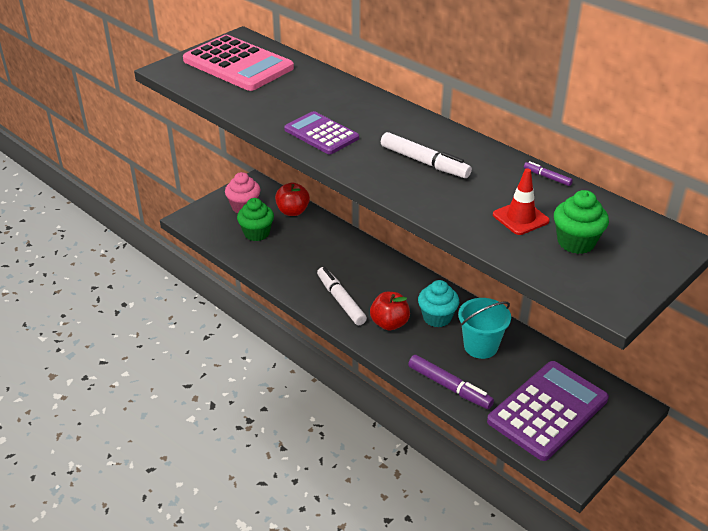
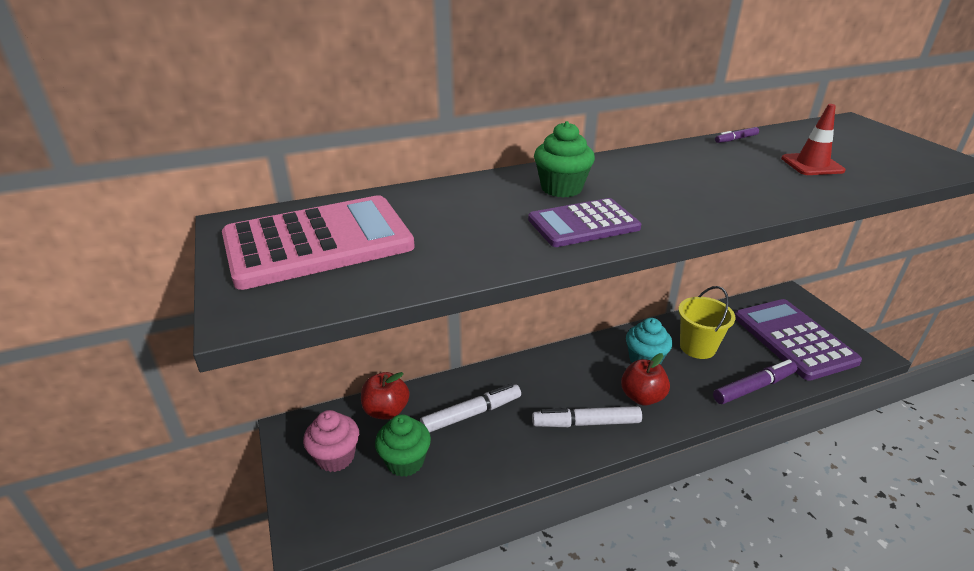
camera: 65 degrees left, 5 degrees down
white marker [381,132,472,178] -> white marker moved to [420,384,521,433]
turquoise bucket [458,298,511,359] -> yellow bucket [678,286,736,359]
green cupcake [554,190,609,254] -> green cupcake moved to [534,121,595,198]

